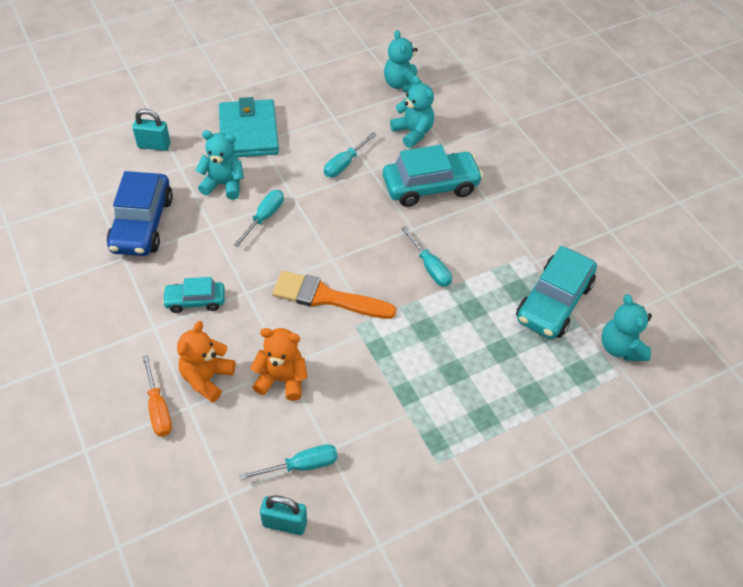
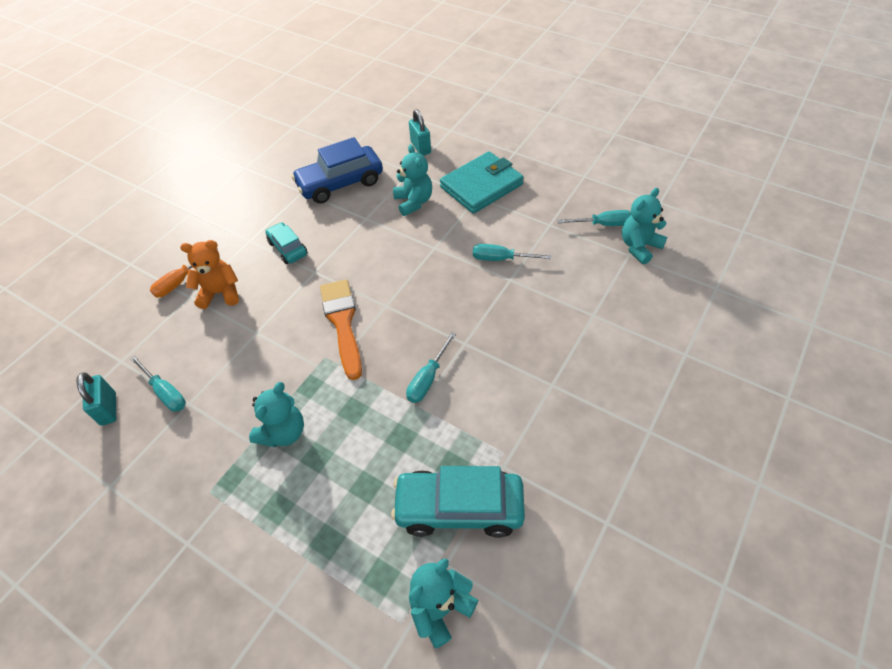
camera: 65 degrees right, 0 degrees up
turquoise screwdriver [234,190,284,247] -> turquoise screwdriver moved to [557,210,631,226]
orange teddy bear [250,328,308,401] -> none
turquoise car [383,145,483,207] -> none
turquoise teddy bear [390,76,434,148] -> turquoise teddy bear moved to [249,382,304,447]

